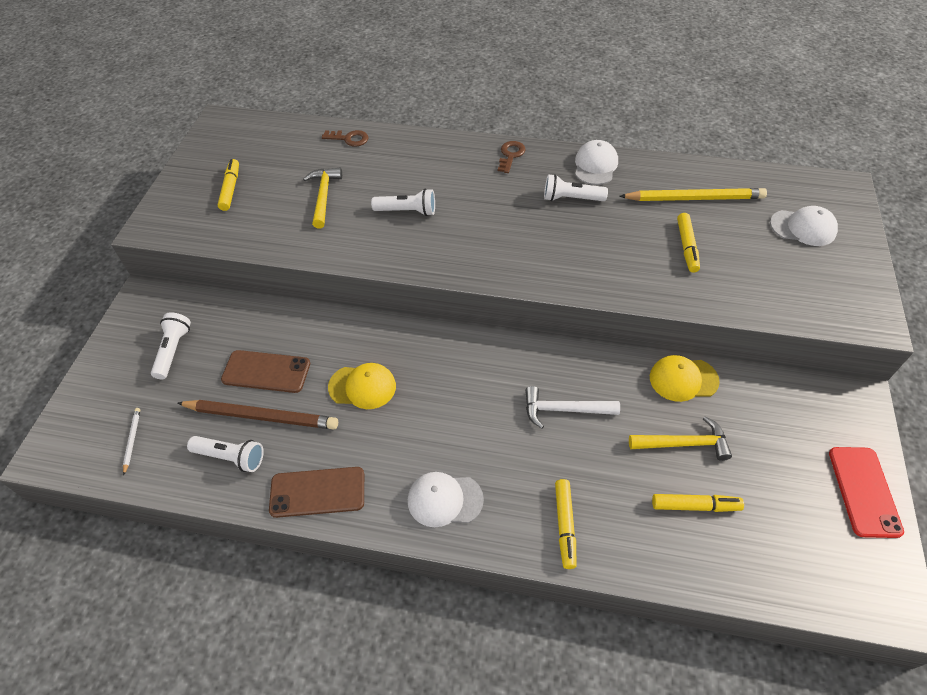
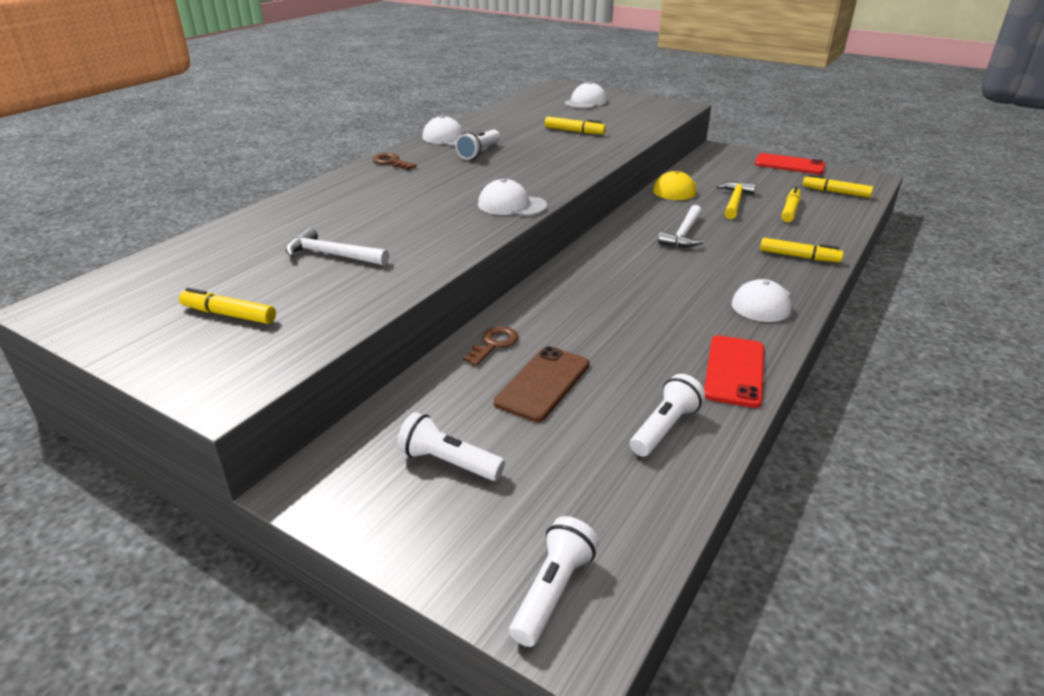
camera: 70 degrees left, 20 degrees down
white pencil [123,408,140,475] -> none
brown pencil [177,400,338,429] -> none
brown phone [269,467,364,518] -> red phone [704,335,764,408]
yellow hammer [303,168,342,228] -> white hammer [285,227,389,266]
brown key [322,130,368,147] -> brown key moved to [463,326,519,366]
yellow cap [328,363,396,409] -> none
white flashlight [371,189,435,216] -> white flashlight moved to [509,516,599,647]
yellow pencil [619,188,767,201] -> none
none -> white cap [478,179,547,216]
none -> yellow marker [803,175,873,198]

